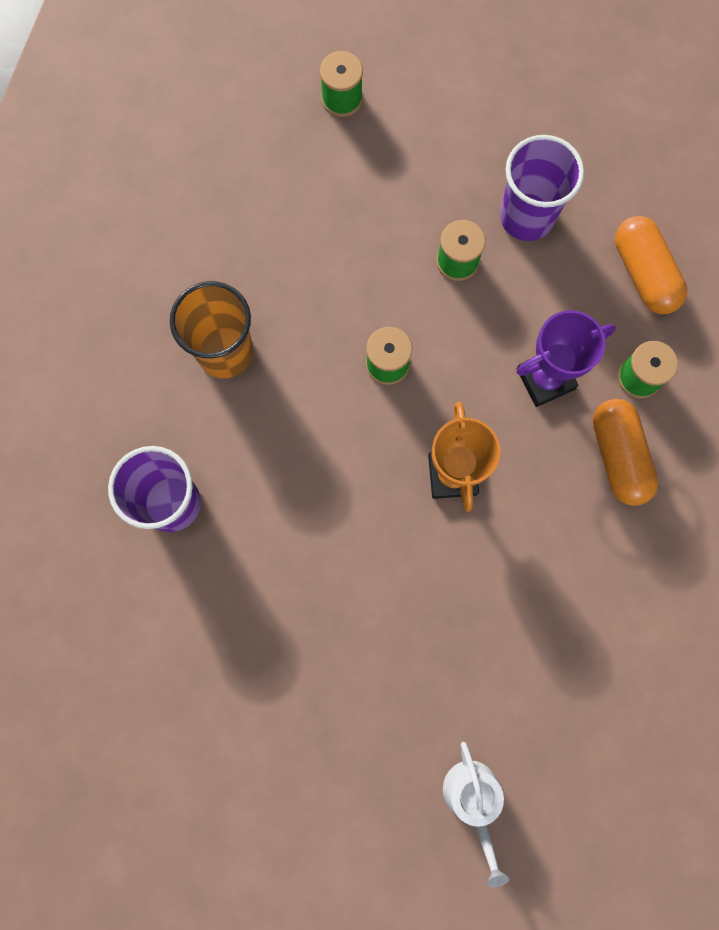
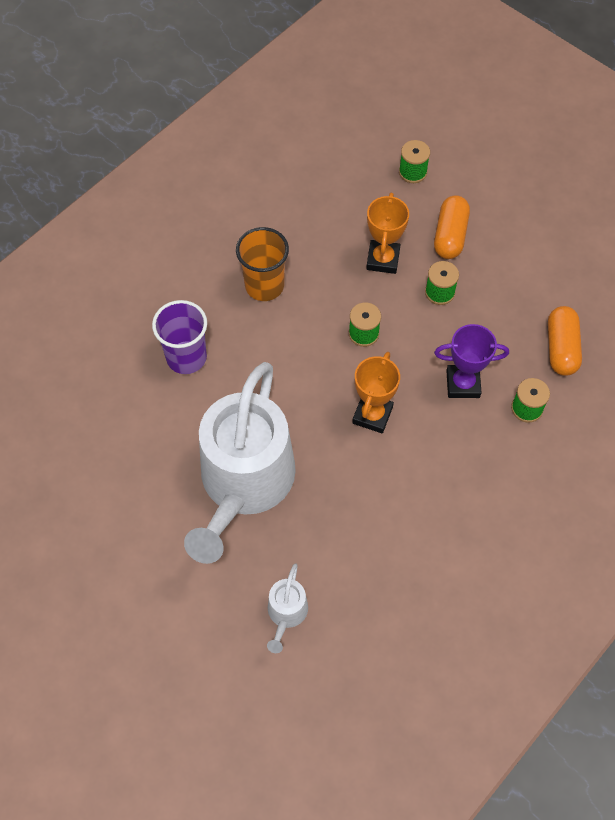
camera: 25 degrees right, 15 degrees down
purple cup [500,135,584,241] -> none
orange capsule [593,399,658,506] -> orange capsule moved to [434,195,470,259]
none -> white watering can [184,362,296,564]
none -> orange trophy [366,193,409,274]

